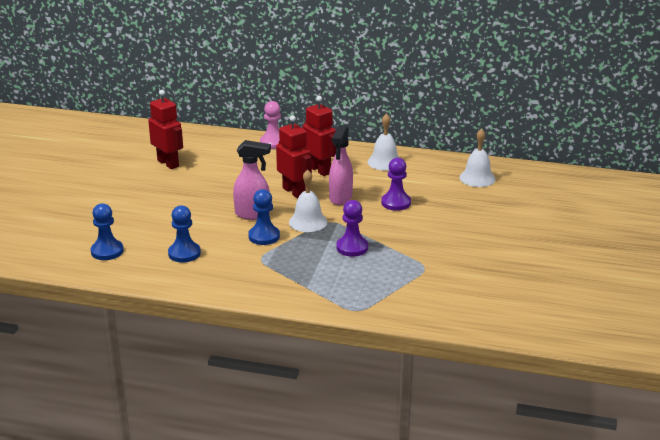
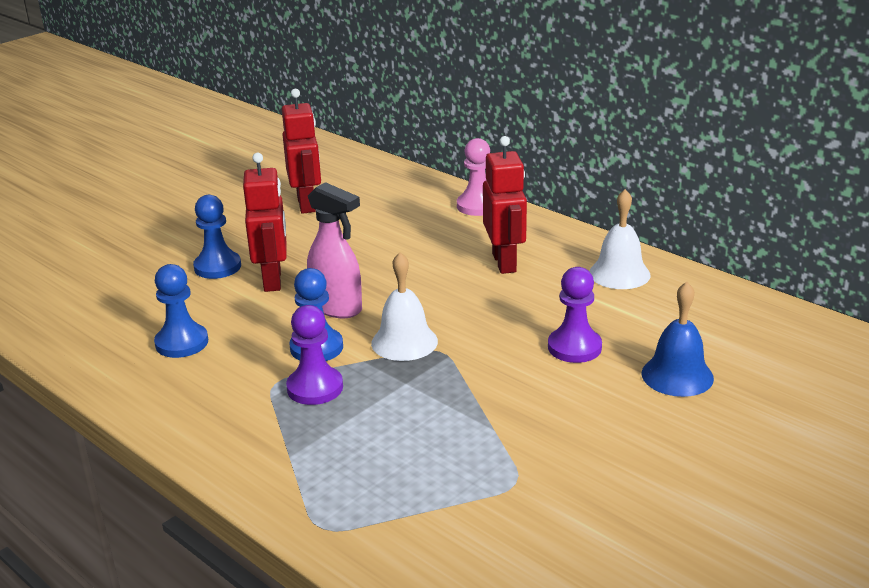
camera: 30 degrees right, 0 degrees up
blue pawn [91,203,124,260] -> blue pawn moved to [193,195,241,279]
red robot [276,115,312,199] -> red robot moved to [243,153,287,292]
pink spray bottle [329,125,353,205] -> none
purple pawn [336,200,368,257] -> purple pawn moved to [286,305,343,405]
white bell [459,128,496,187] -> none
none -> blue bell [642,282,714,397]

